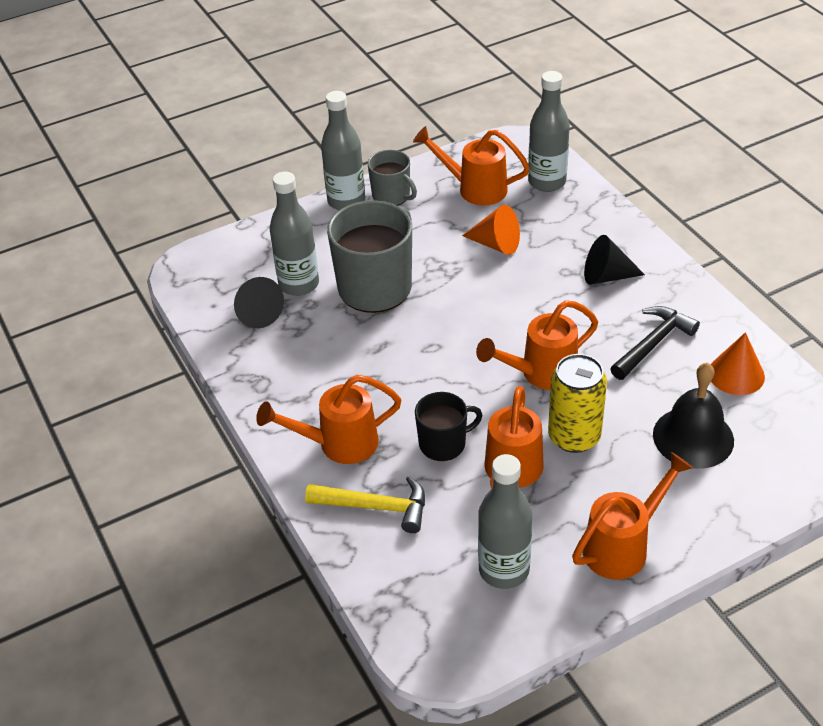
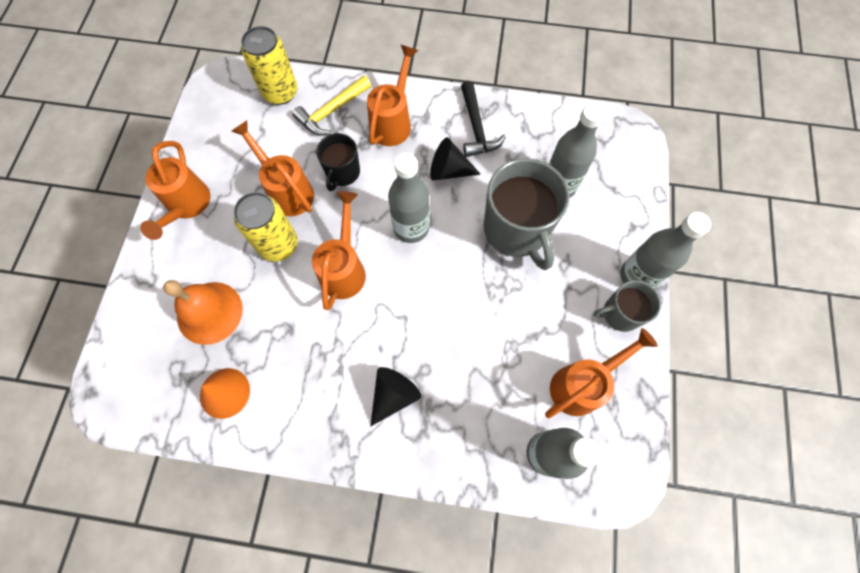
camera: 125 degrees right, 25 degrees up
black cone [234,277,284,328] -> black cone moved to [430,137,481,180]
orange cone [462,205,520,255] -> none
grey bottle [478,454,532,589] -> grey bottle moved to [388,153,429,243]
black hammer [610,306,700,380] -> black hammer moved to [461,81,506,157]
black bell [653,362,734,469] -> orange bell [163,280,243,345]
none -> yellow can [241,26,297,105]

